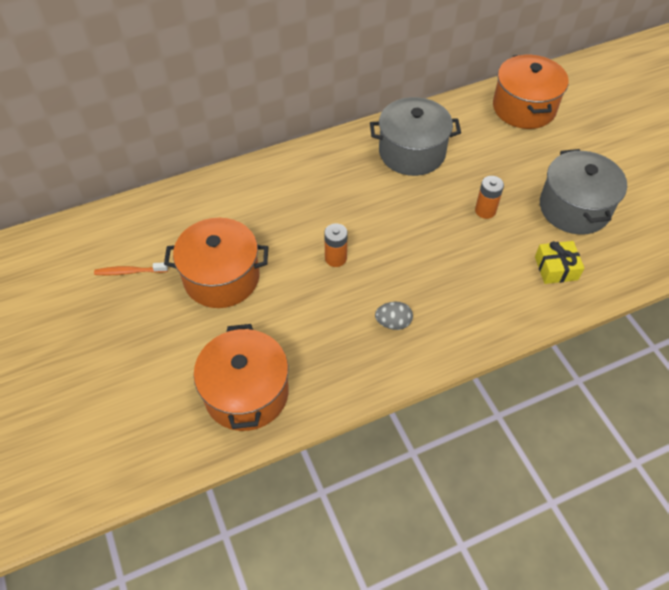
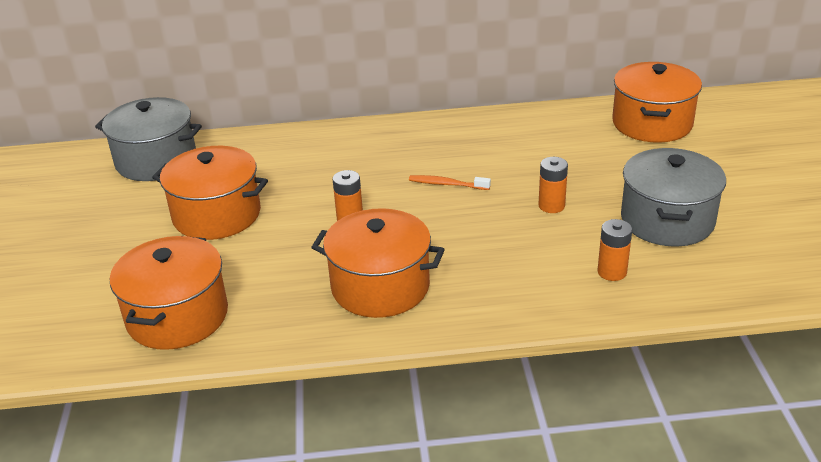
camera: 20 degrees right, 20 degrees down
orange toothbrush [94,262,168,276] -> orange toothbrush moved to [409,175,491,190]
grey pot [370,97,461,176] -> grey pot moved to [95,97,202,181]
grey egg [375,302,413,330] -> orange pot [311,208,445,318]
yellow gift [535,241,584,284] -> orange battery [597,219,632,281]

